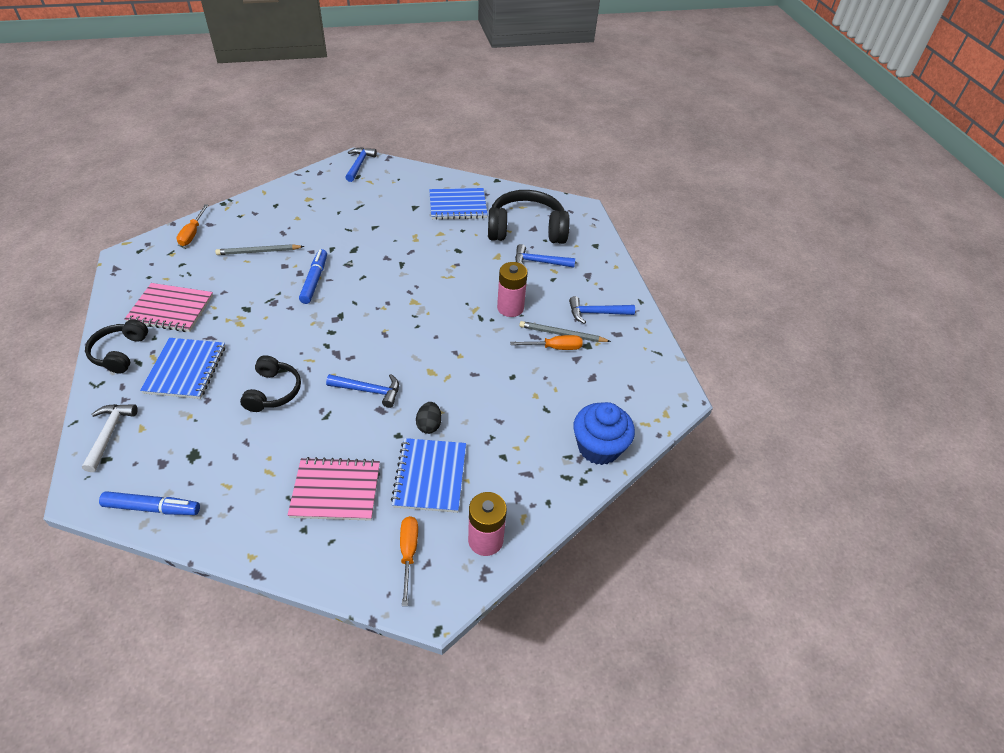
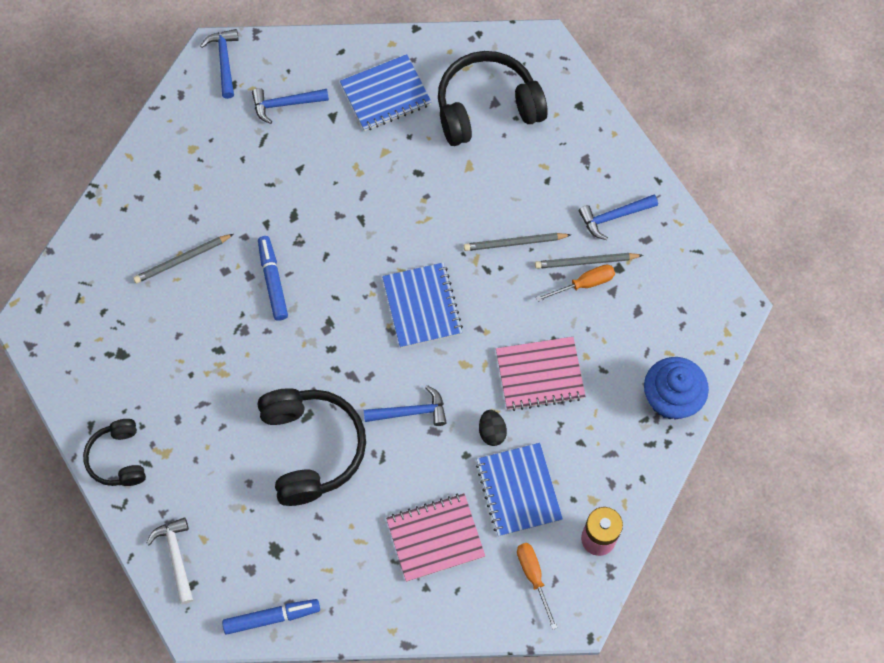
camera: 15 degrees left, 20 degrees up
pink notebook [125,283,213,332] -> pink notebook moved to [496,337,586,411]
blue notebook [140,338,225,399] -> blue notebook moved to [382,262,463,348]
orange screwdriver [176,204,208,246] -> none
black headphones [240,355,301,412] -> black headphones [258,388,366,506], size x1.73
pink battery [497,262,528,317] -> grey pencil [464,233,571,251]
blue hammer [515,244,575,268] -> blue hammer moved to [252,88,329,124]

